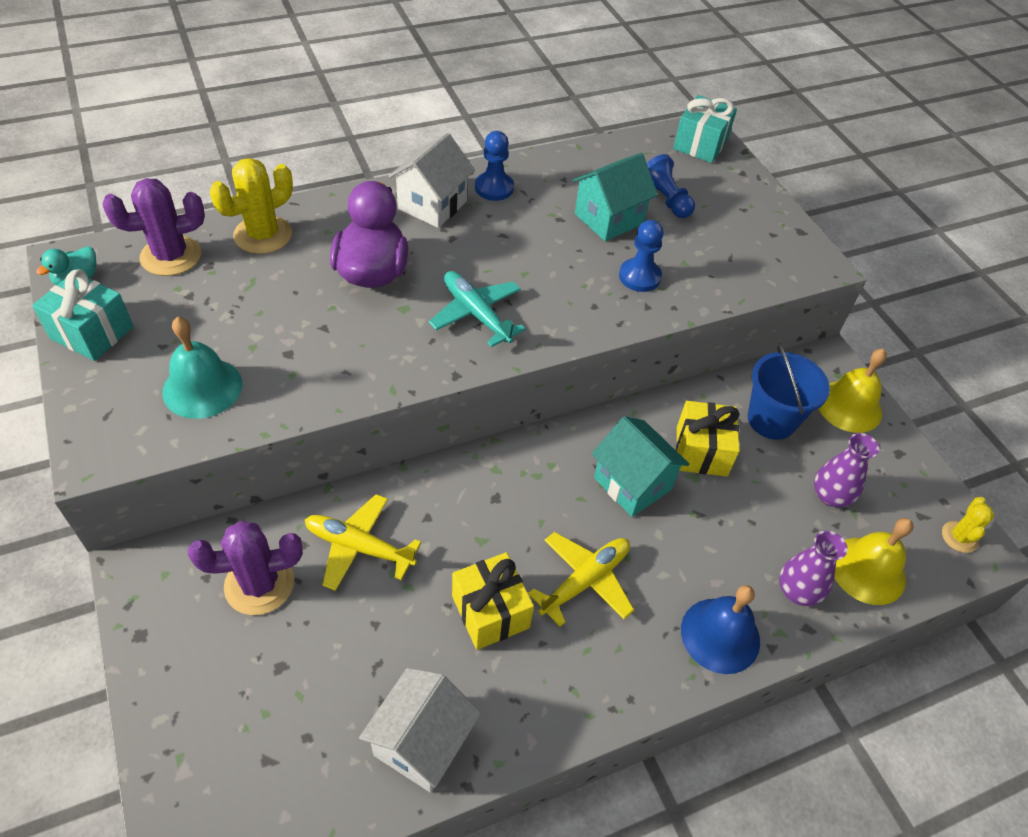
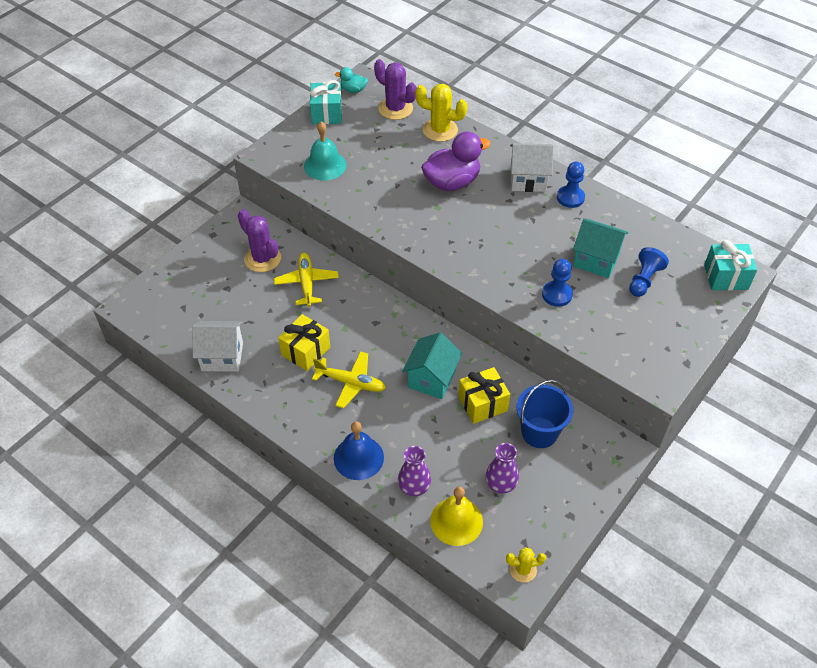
camera: 65 degrees right, 0 degrees up
turquoise plane [429,271,526,347] -> none
yellow bell [818,349,887,433] -> none

